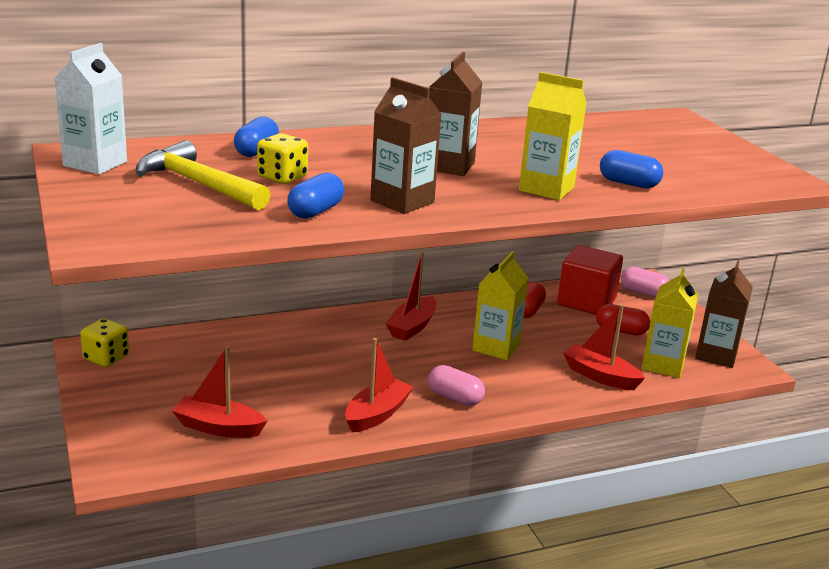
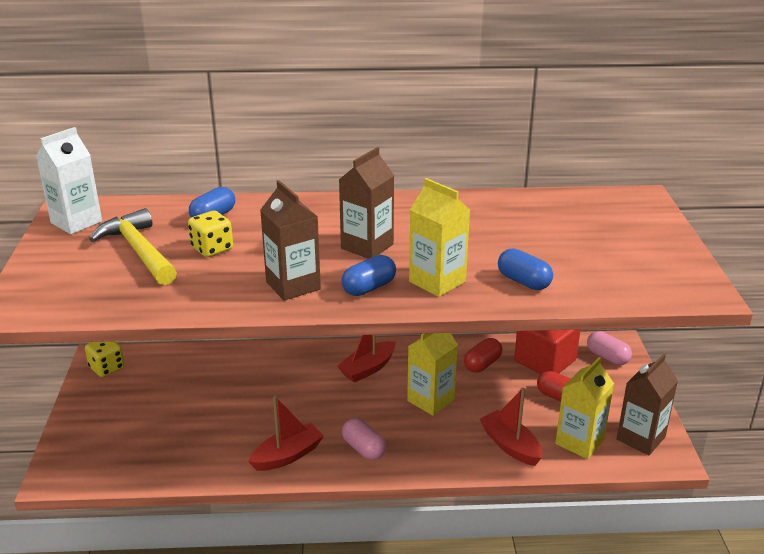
camera: 20 degrees right, 5 degrees up
red boat [172,346,267,438] -> none
blue capsule [287,173,344,219] -> blue capsule moved to [341,255,396,296]

